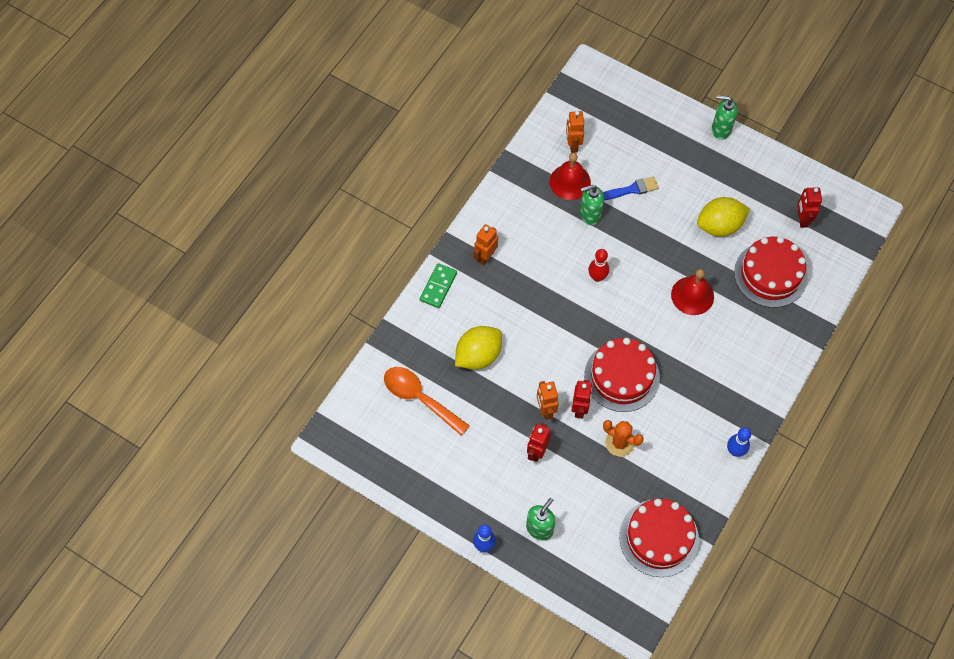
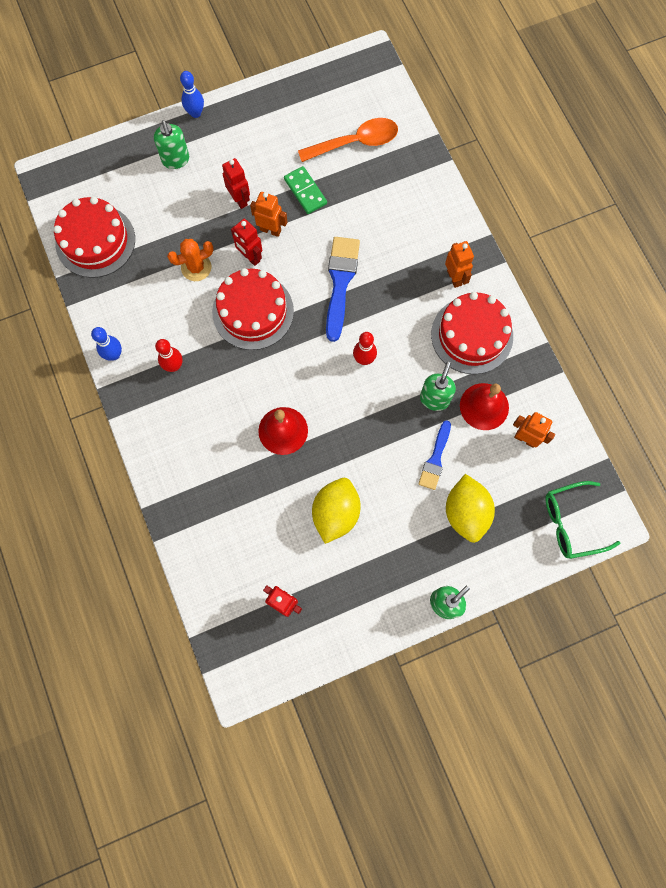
camera: 125 degrees right, 10 degrees up
green domino [420,263,457,308] -> green domino moved to [284,166,327,214]
yellow lemon [455,326,502,370] -> yellow lemon moved to [446,474,495,543]
red cake [734,236,808,308] -> red cake moved to [431,292,513,374]
none -> red bowling pin [155,339,182,372]
none -> blue brush [326,237,360,342]
none -> green glasses [545,481,620,559]

